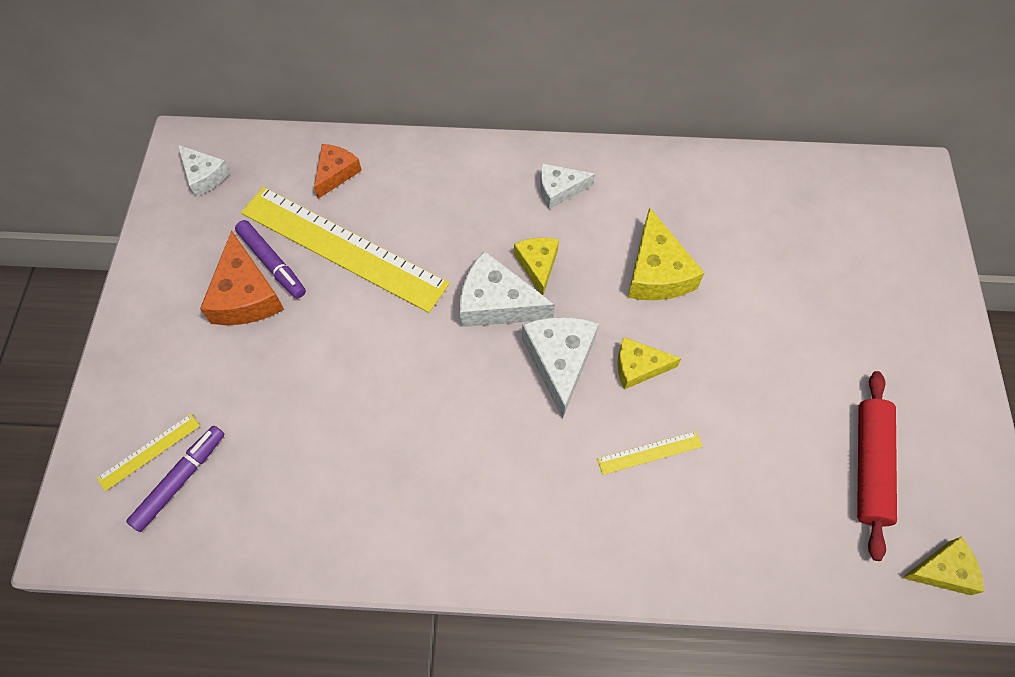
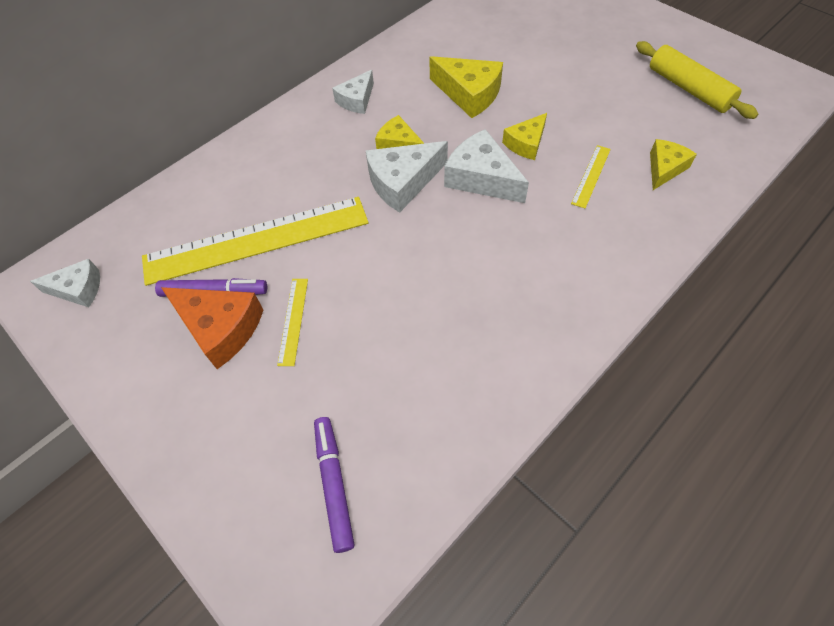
camera: 45 degrees left, 5 degrees down
yellow ruler [97,414,200,491] -> yellow ruler moved to [277,279,308,366]
orange cheese [314,144,362,199] -> none
red rolling pin [857,371,897,561] -> yellow rolling pin [636,41,758,119]
yellow cheese [902,536,984,595] -> yellow cheese moved to [650,139,697,190]

